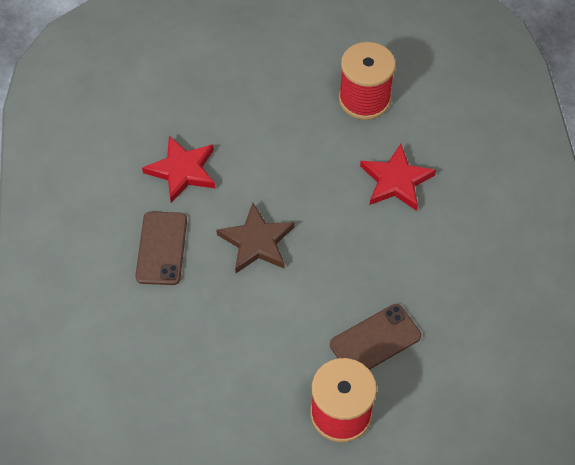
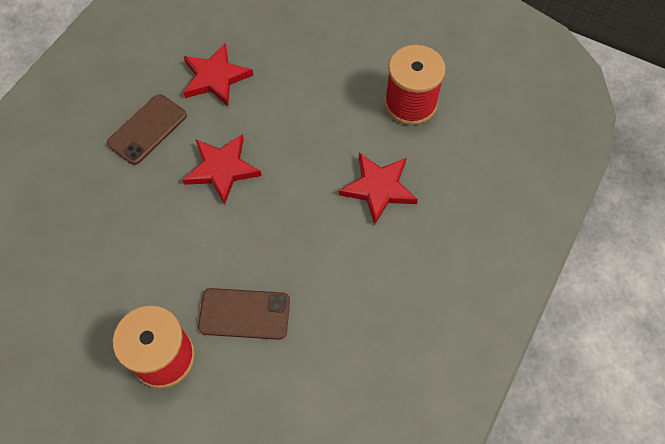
camera: 35 degrees right, 5 degrees up
brown star [216,203,294,273] -> red star [182,134,262,205]

